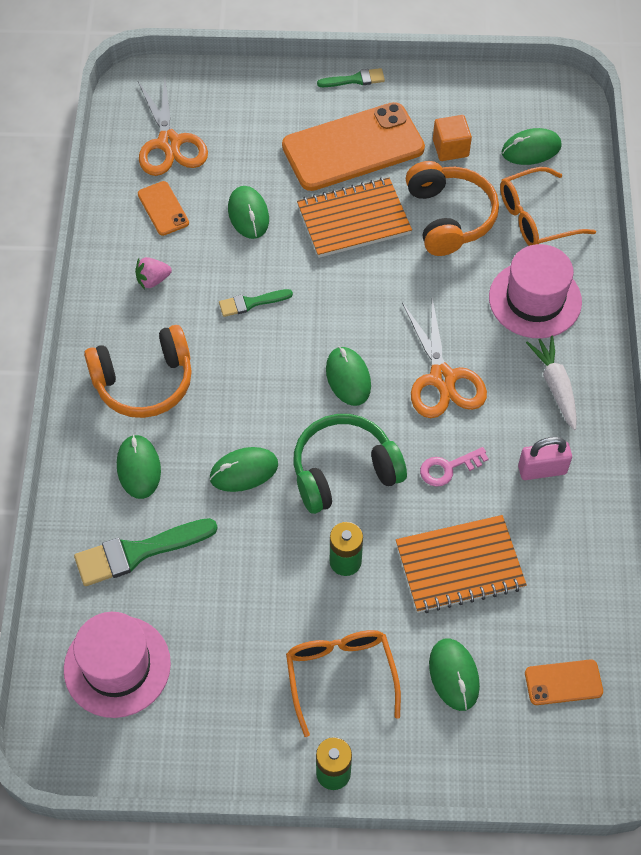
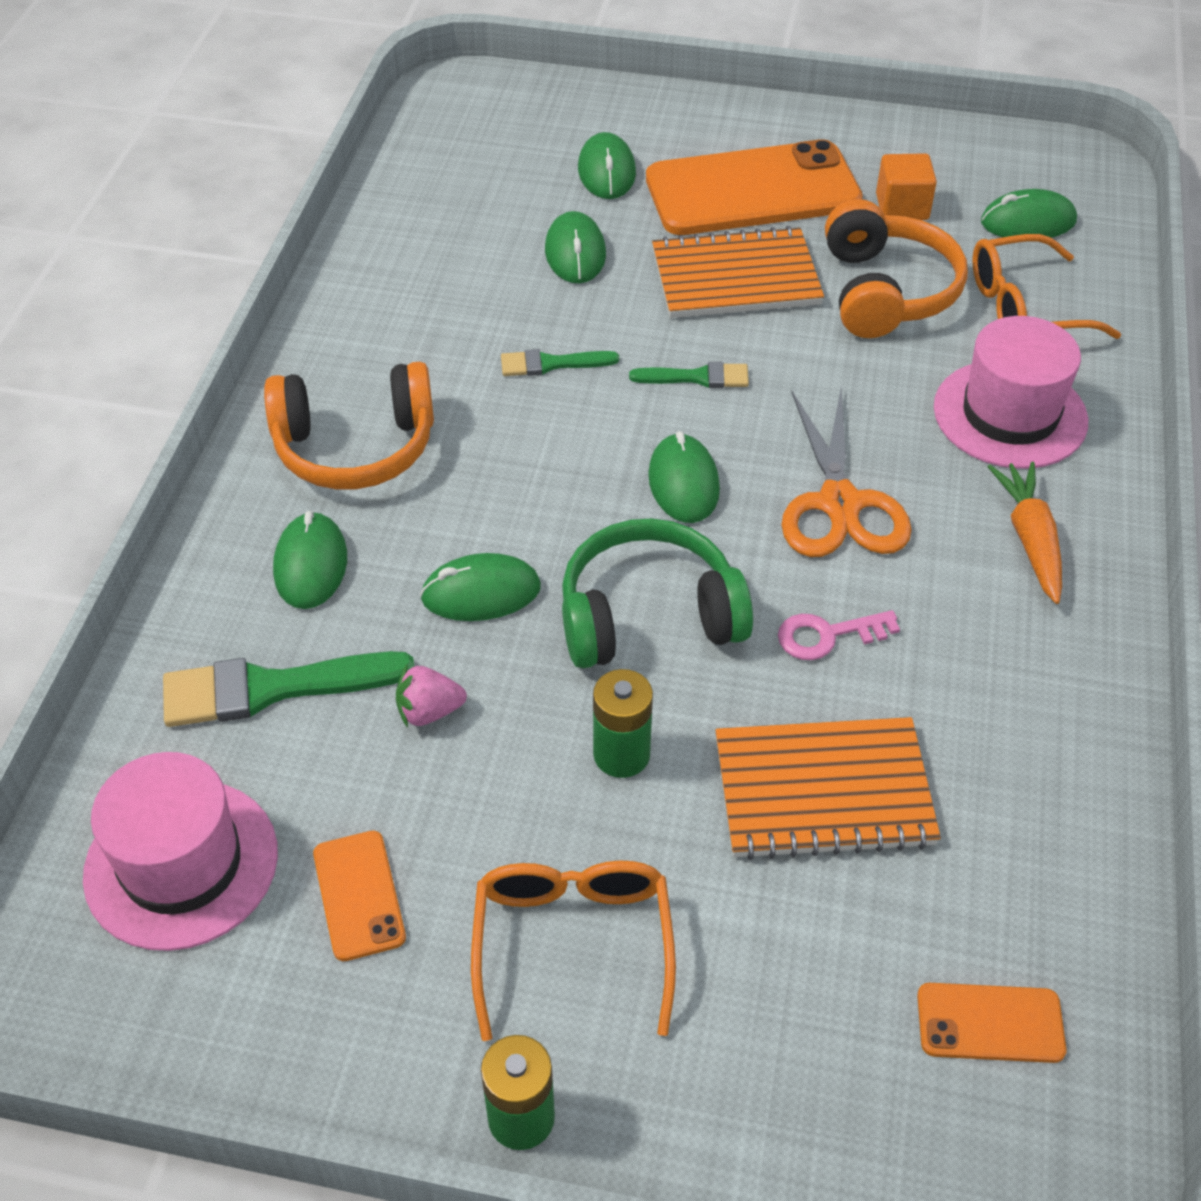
camera: 10 degrees right, 10 degrees down
pink strawberry [135,257,172,289] -> pink strawberry moved to [396,665,467,728]
orange scissors [138,77,208,176] -> none
orange phone [138,181,189,236] -> orange phone moved to [313,831,406,961]
green brush [317,68,385,87] -> green brush moved to [629,362,749,388]
green mouse [429,638,480,711] -> green mouse moved to [578,132,636,199]
pink padlock [518,437,572,480] -> none
white carrot [526,336,577,430] -> orange carrot [988,462,1062,604]

